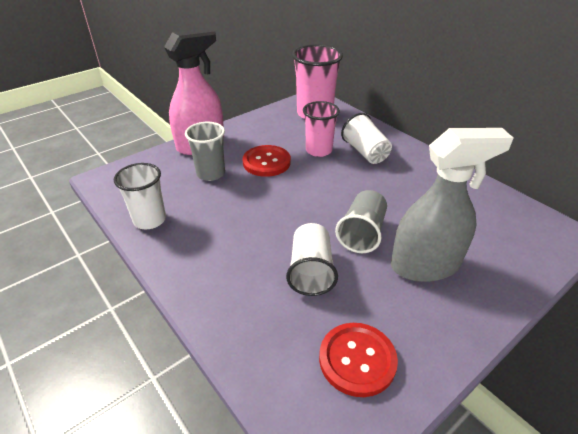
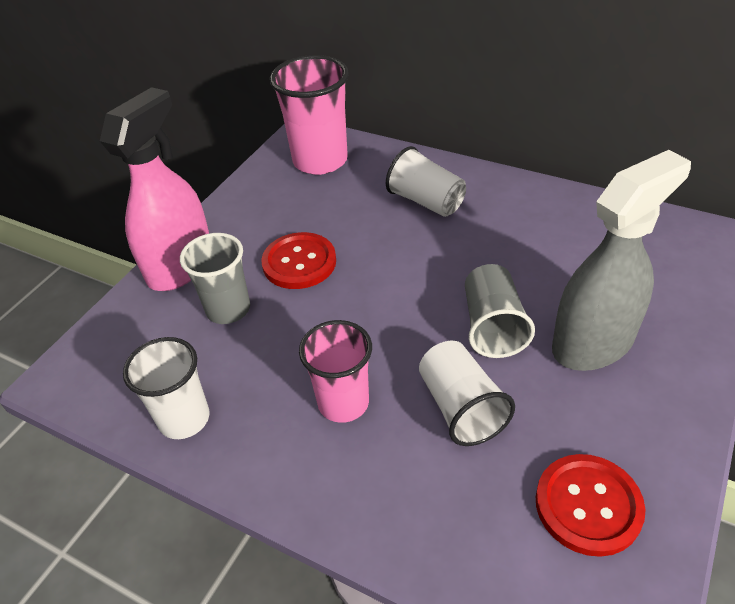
camera: 20 degrees left, 5 degrees up
pink cup [303,101,340,157] -> pink cup moved to [299,320,372,423]

